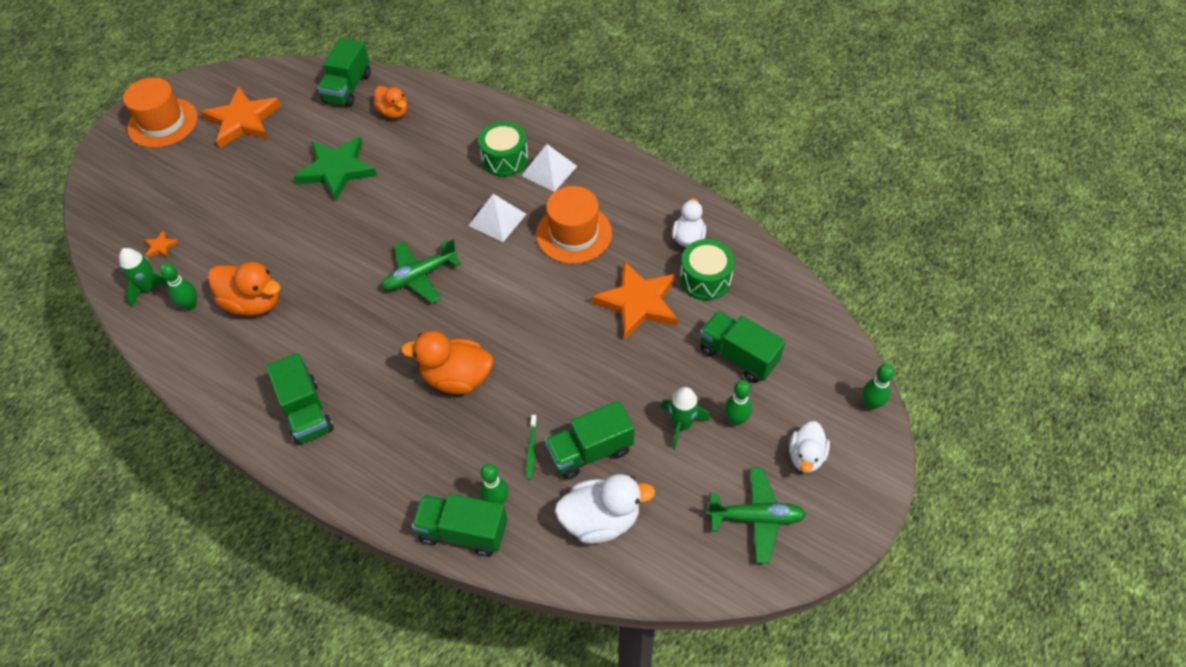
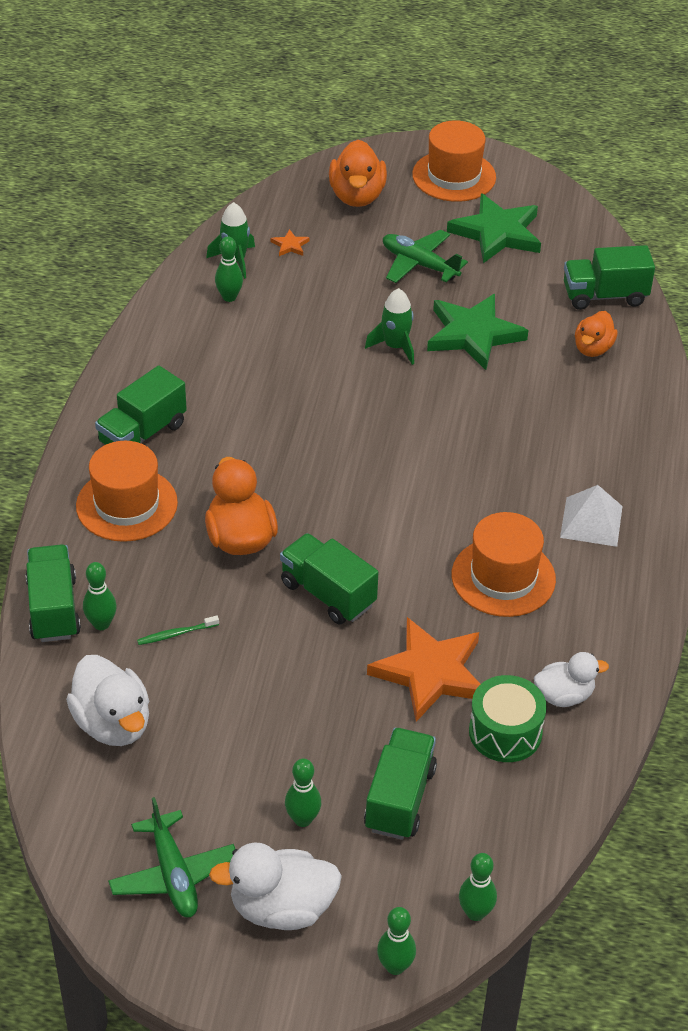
camera: 65 degrees right, 10 degrees down
orange star [201,87,281,148] -> green star [447,193,541,263]
orange duck [208,262,281,316] -> orange duck moved to [329,140,387,207]
green plane [381,239,461,303] -> green plane moved to [383,230,468,283]
white pyramid [468,194,526,242] -> none
green drum [478,121,528,177] -> none
green truck [545,401,634,480] -> green truck moved to [280,533,378,625]
green rocket [661,387,710,450] -> green rocket moved to [365,288,414,365]
white duck [789,421,830,473] -> white duck [209,842,342,930], size x1.55
none -> orange hat [76,441,178,542]
none -> green bowling pin [459,853,497,921]

